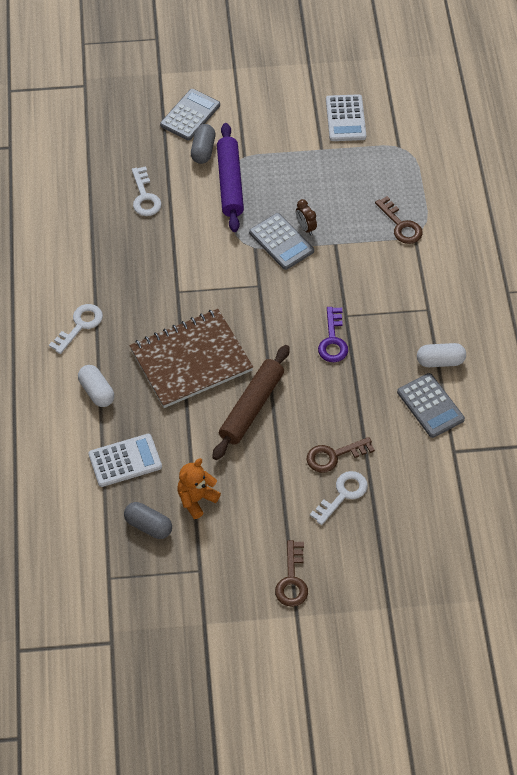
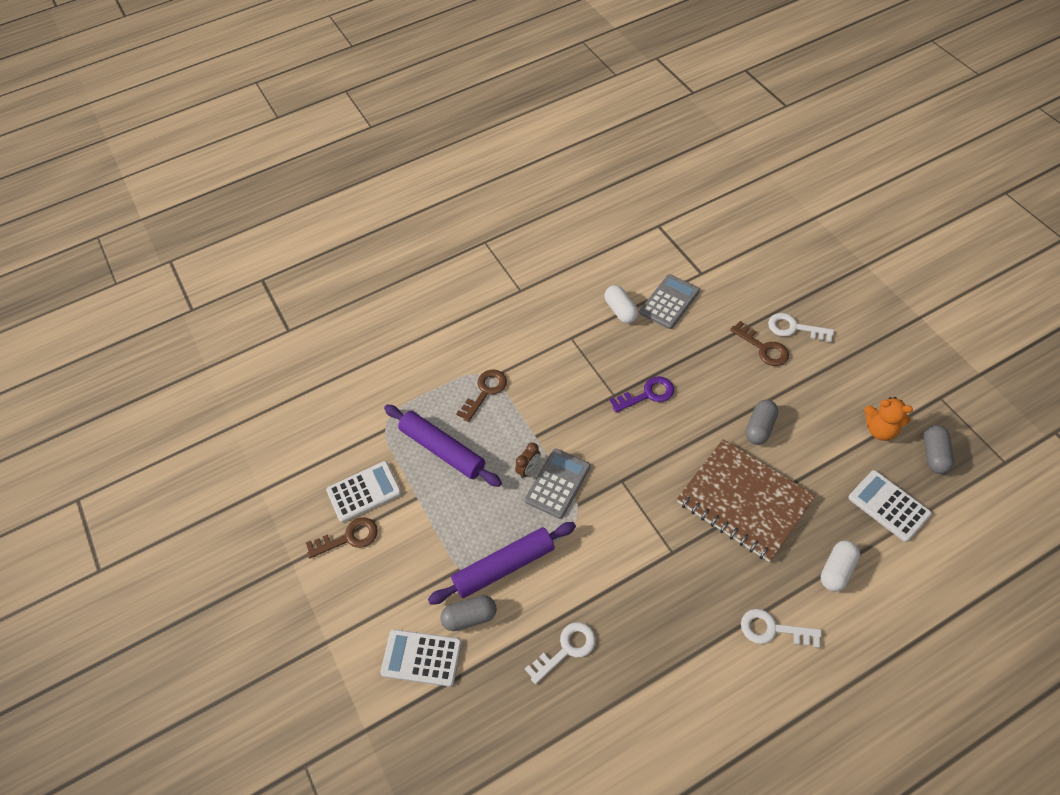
camera: 110 degrees left, 0 degrees up
grey calculator [160,89,220,141] -> white calculator [380,629,462,687]
brown rolling pin [212,345,290,460] -> grey capsule [746,400,778,445]
brown key [275,540,308,607] -> brown key moved to [306,517,378,558]
none -> purple rolling pin [384,405,502,487]

